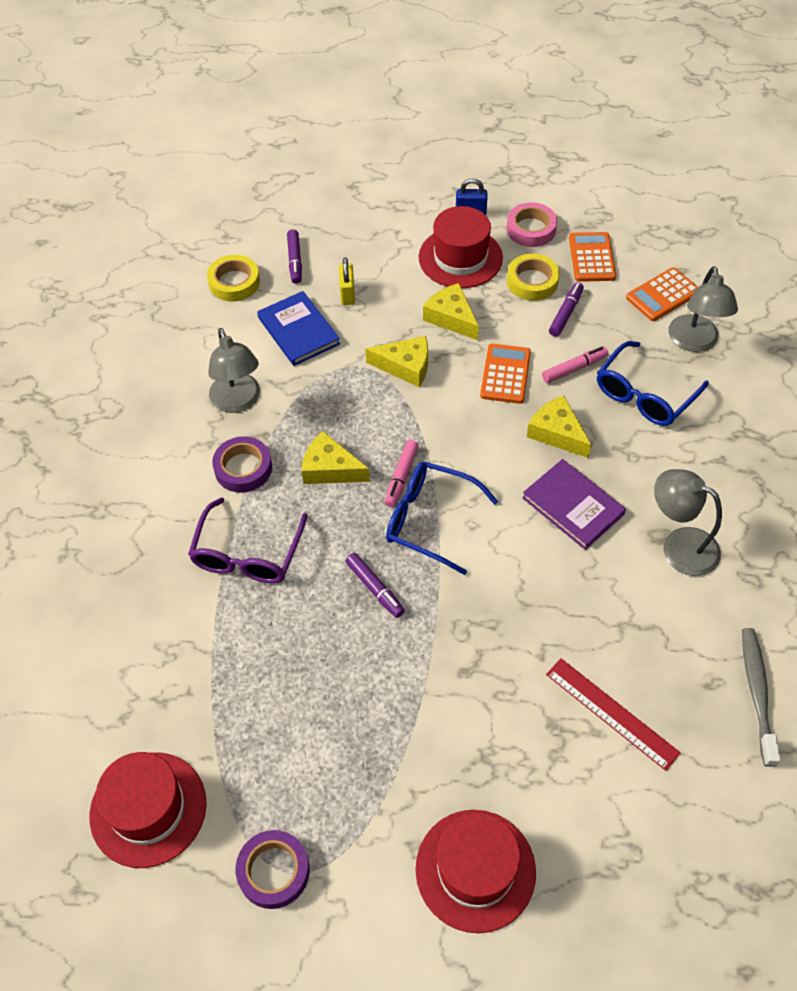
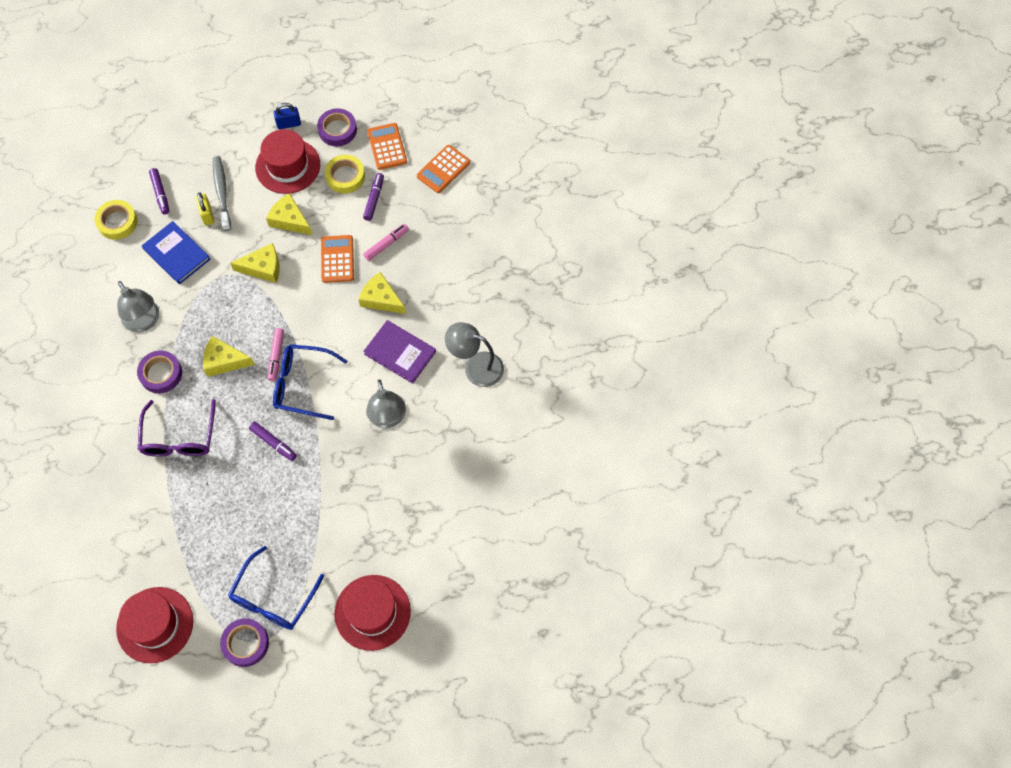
camera: 15 degrees left, 10 degrees up
pink tape [507,202,557,247] -> purple tape [317,108,357,146]
red ruler [546,658,681,771] -> none
blue glasses [597,341,709,426] -> blue glasses moved to [228,546,324,630]
grey lamp [669,266,738,352] -> grey lamp moved to [366,379,406,428]
grey toothbrush [742,628,781,767] -> grey toothbrush moved to [213,156,231,231]

